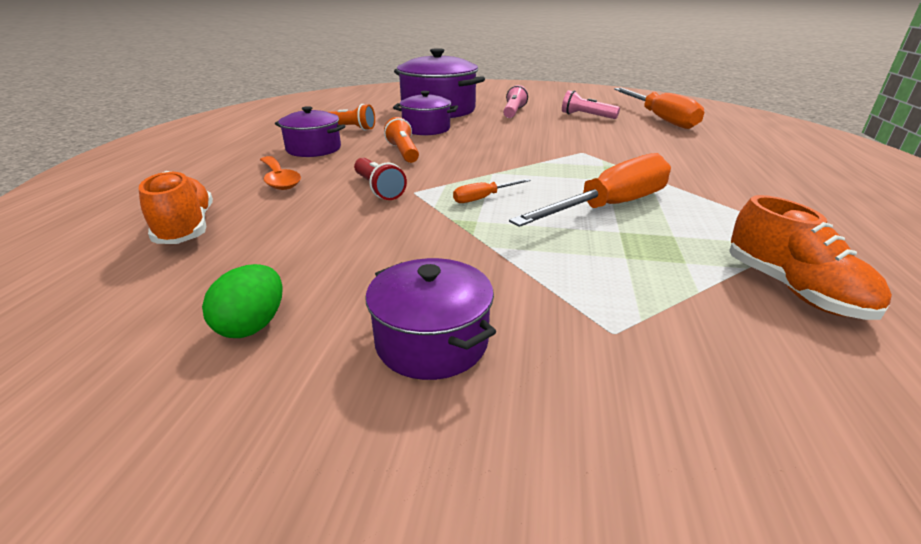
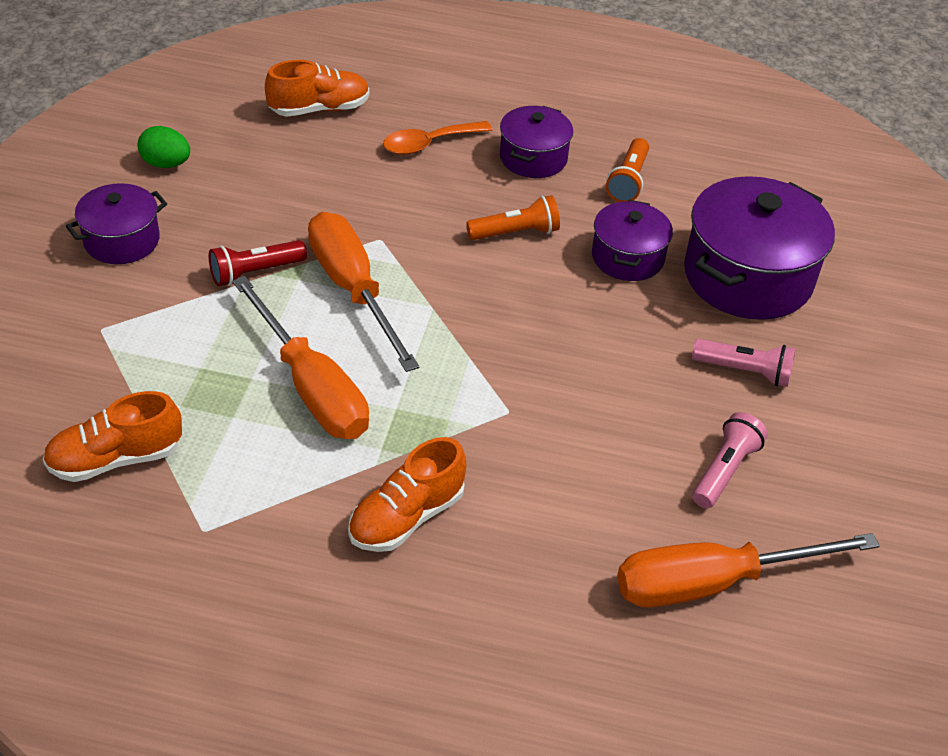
camera: 90 degrees right, 15 degrees up
red flashlight [354,158,407,200] -> red flashlight moved to [209,240,307,286]
orange screwdriver [453,179,531,203] -> orange screwdriver [308,212,419,372], size x2.30
none -> orange shoe [348,437,466,552]

